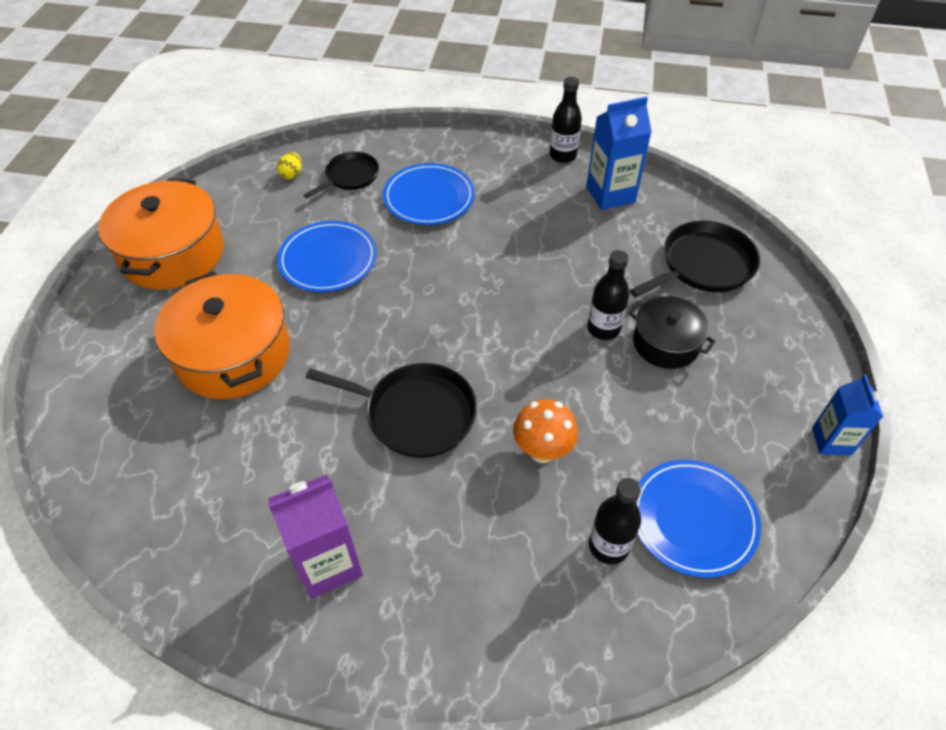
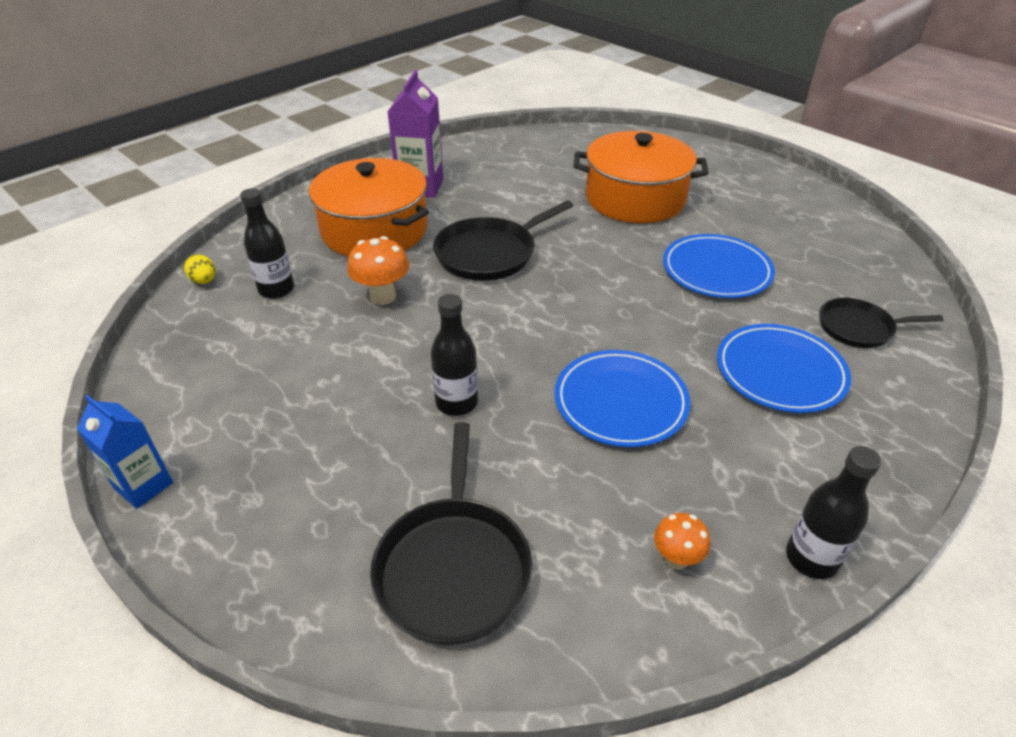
camera: 125 degrees right, 10 degrees down
orange pot [98,178,224,290] -> orange pot moved to [309,158,429,256]
yellow egg [277,152,302,179] -> yellow egg moved to [184,254,215,284]
black pan [304,152,379,198] -> black pan turned 105 degrees clockwise [819,297,944,348]
blue carton [586,97,652,210] -> orange mushroom [654,513,710,570]
black pot [629,296,716,369] -> none
blue plate [635,460,761,578] -> blue plate moved to [554,350,691,447]

